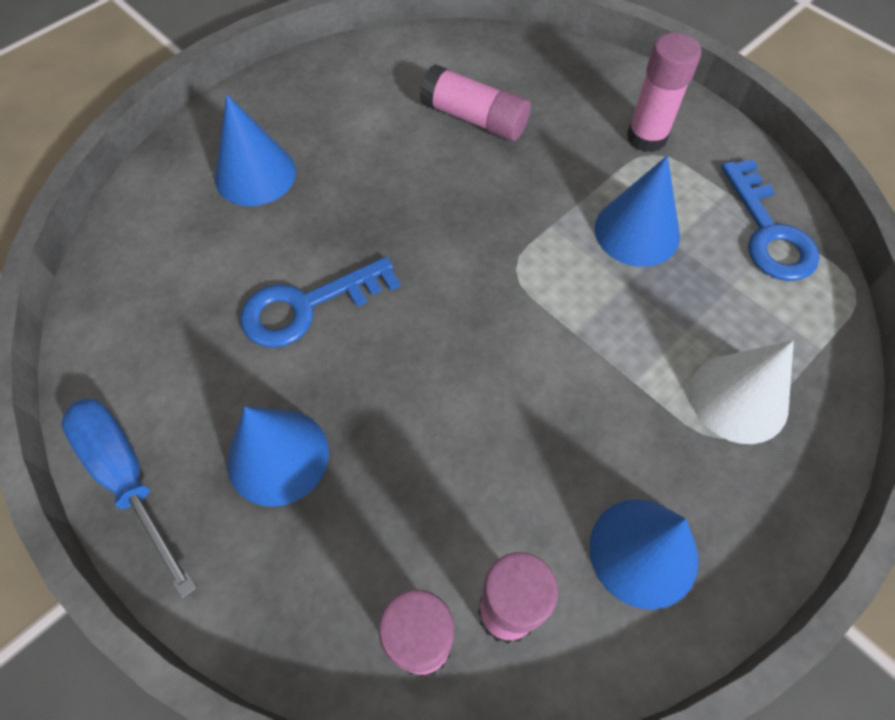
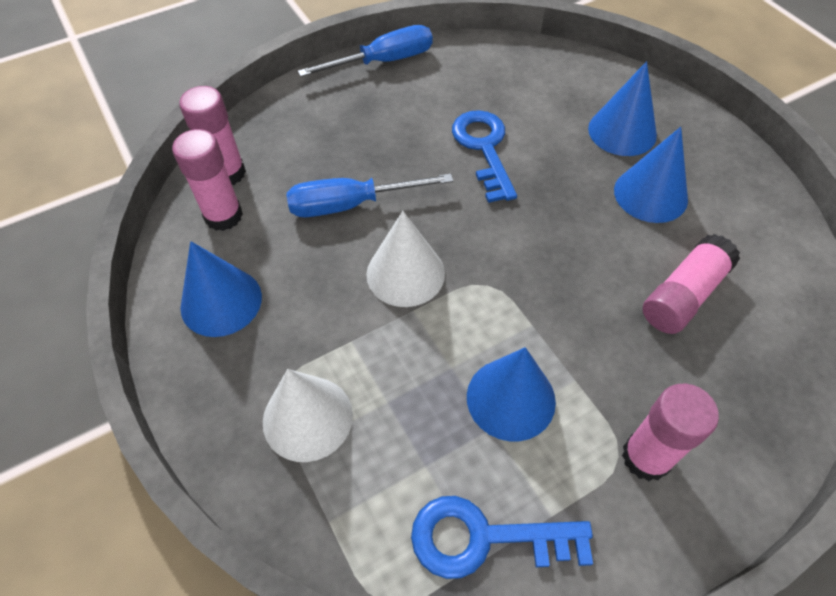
camera: 105 degrees right, 5 degrees down
blue cone [227,407,329,507] -> blue cone moved to [614,127,688,223]
none -> blue screwdriver [287,174,453,217]
none -> white cone [366,211,445,307]

